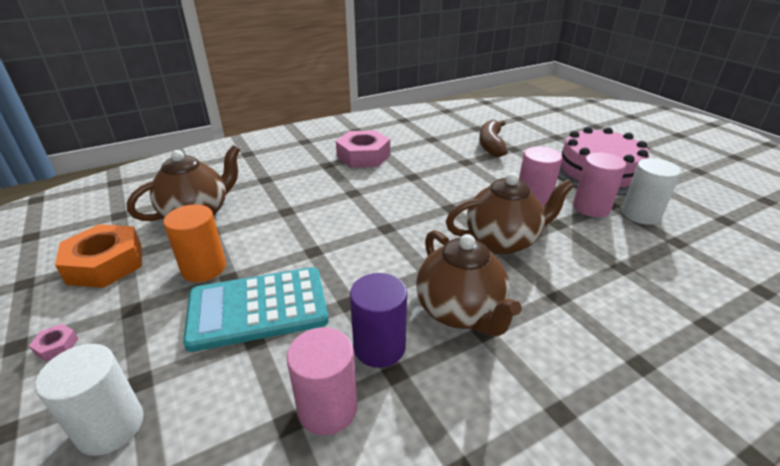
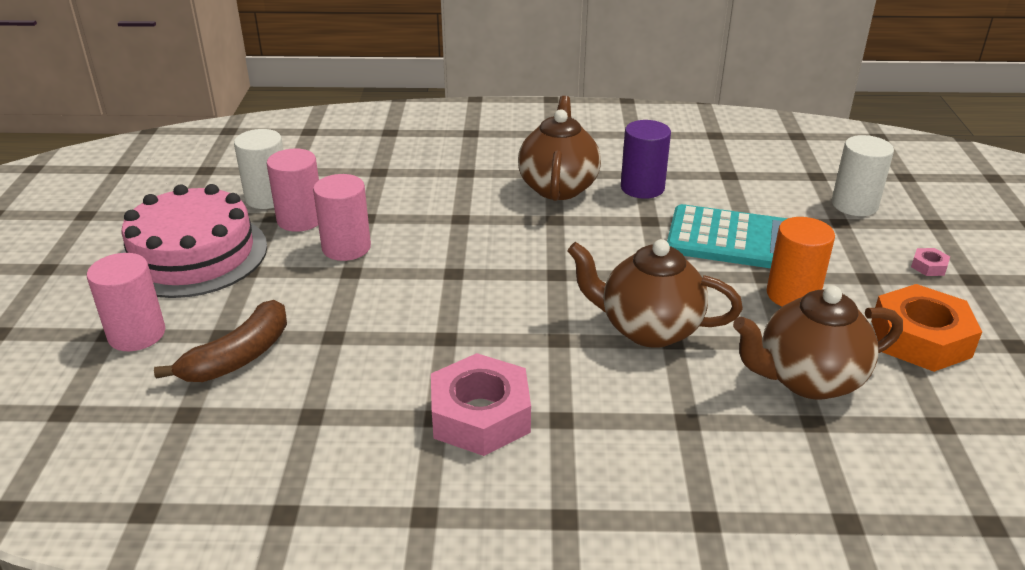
camera: 150 degrees left, 0 degrees up
pink cylinder [287,328,357,435] -> pink cylinder moved to [87,253,165,351]
brown teapot [446,173,574,254] -> brown teapot moved to [567,239,743,348]

